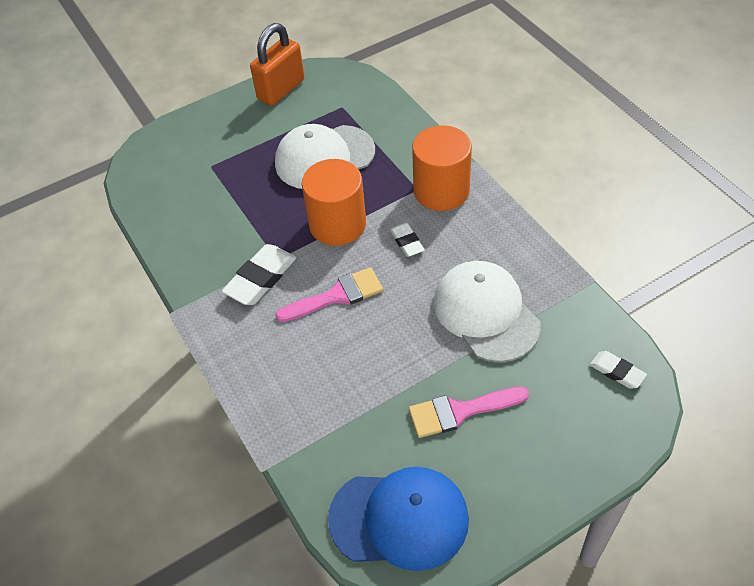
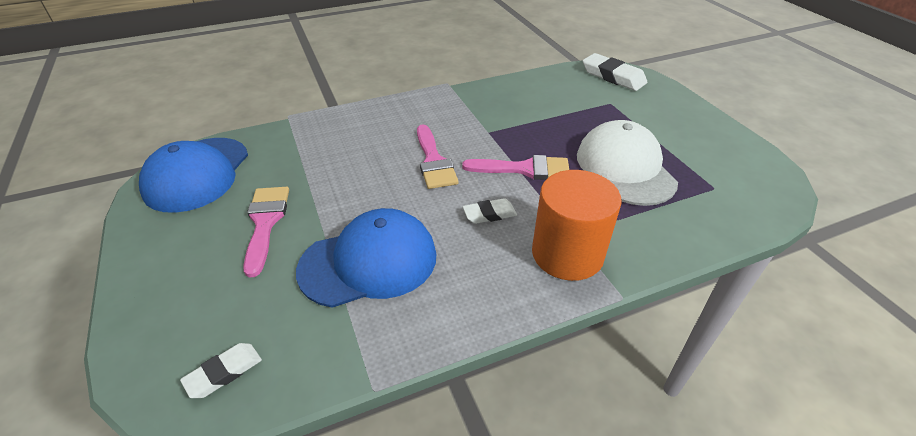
camera: 95 degrees right, 10 degrees down
white eraser [222,244,296,305] -> white eraser moved to [583,53,647,91]
orange padlock [250,23,304,106] -> none
orange cylinder [302,159,366,246] -> pink brush [462,155,569,180]
white cap [434,261,541,362] -> blue cap [296,208,436,308]

